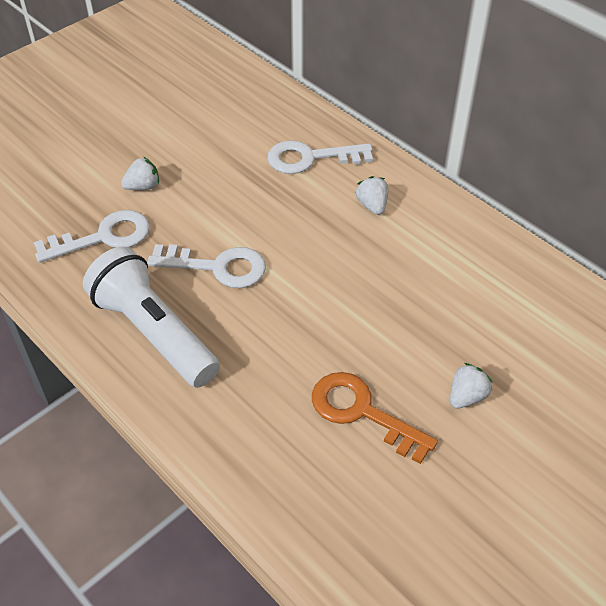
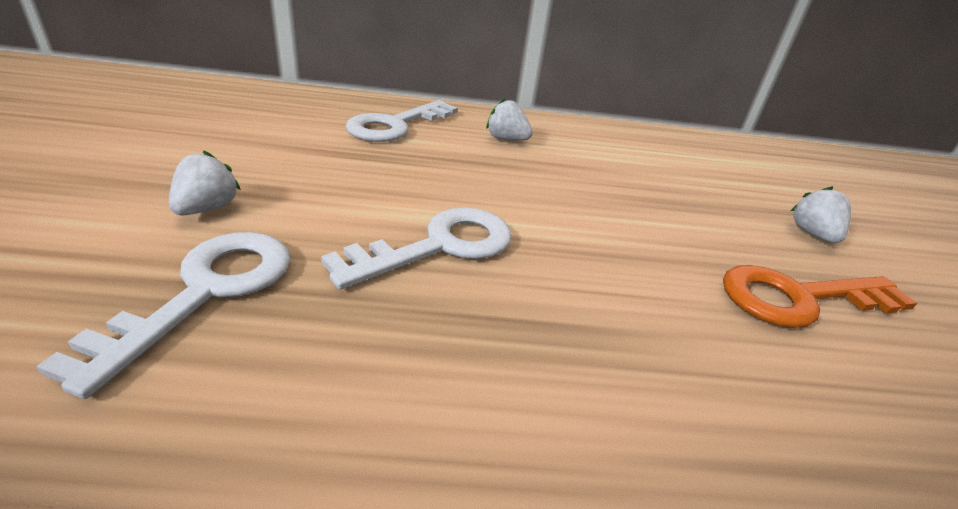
camera: 50 degrees left, 15 degrees down
white flashlight [83,247,220,388] -> none

